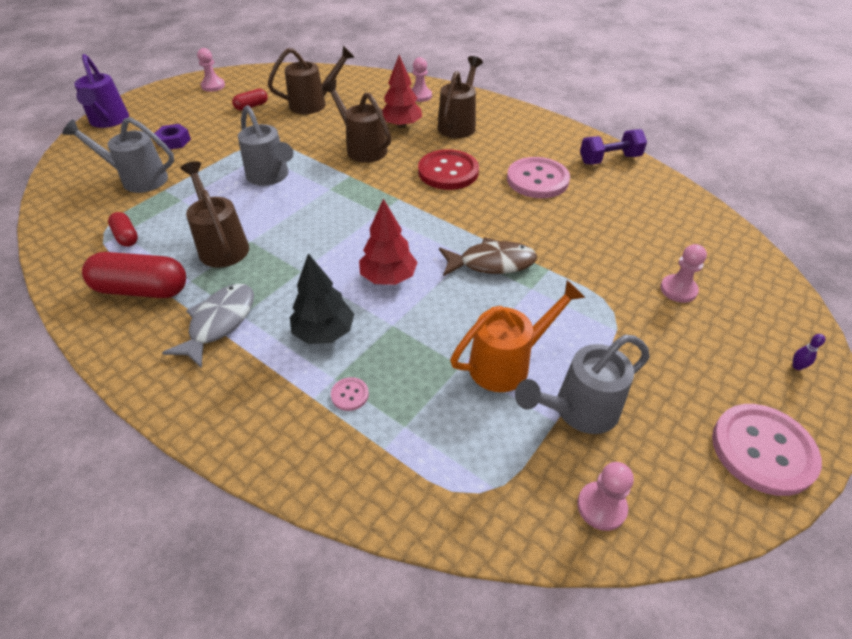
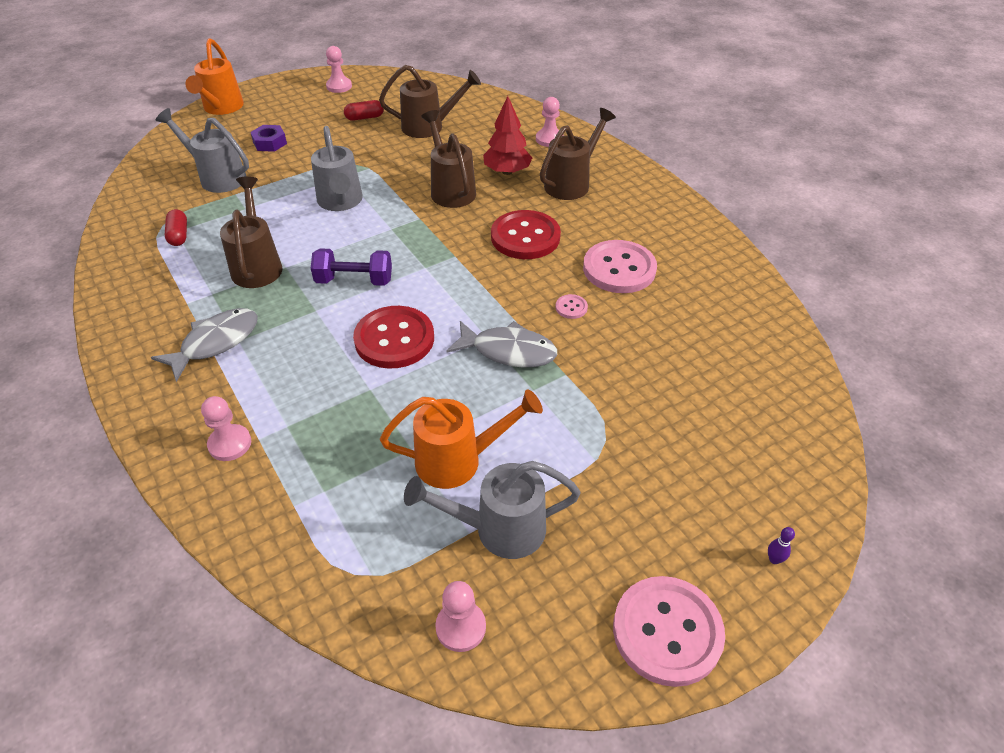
camera: 20 degrees right, 0 degrees up
purple watering can [74,54,129,128] -> orange watering can [185,38,244,115]
red capsule [82,252,186,298] -> none
black tree [290,253,354,344] -> none
pink button [331,377,369,411] -> pink button moved to [556,294,588,319]
red tree [359,199,418,285] -> red button [353,306,434,369]
brown fish [439,237,537,277] -> grey fish [447,321,557,367]
purple dumbbell [580,129,647,164] -> purple dumbbell moved to [311,248,392,286]
pink pawn [660,244,707,303] -> pink pawn moved to [201,396,251,461]

